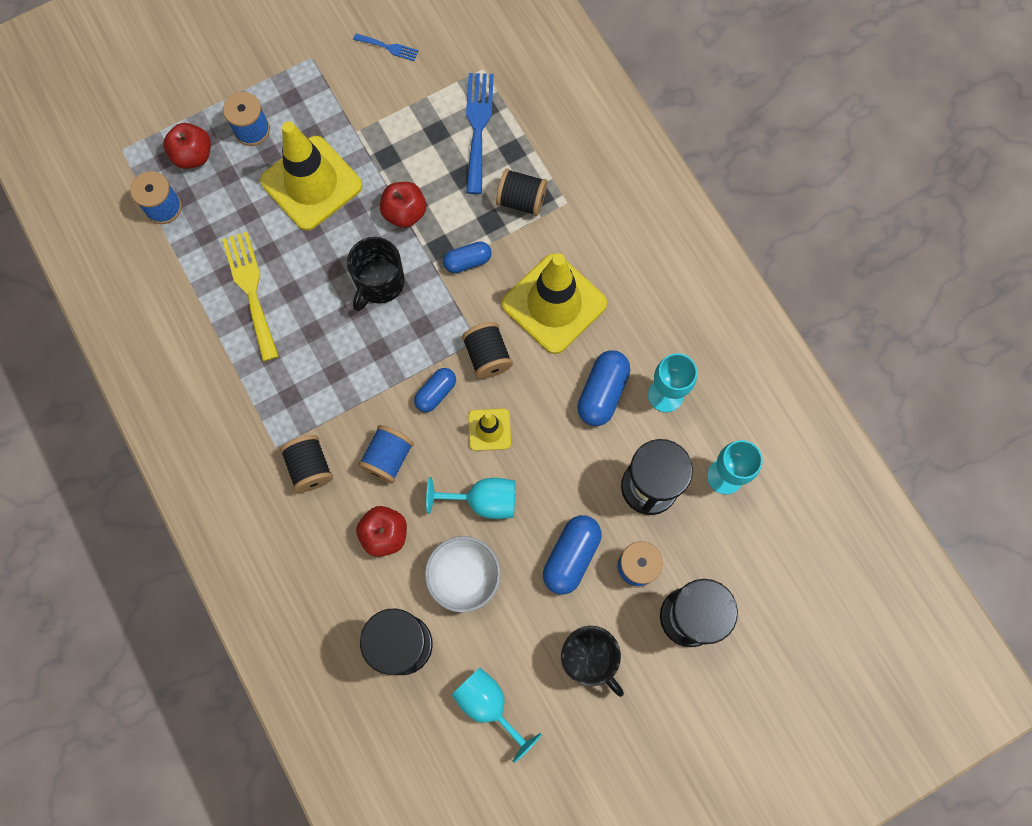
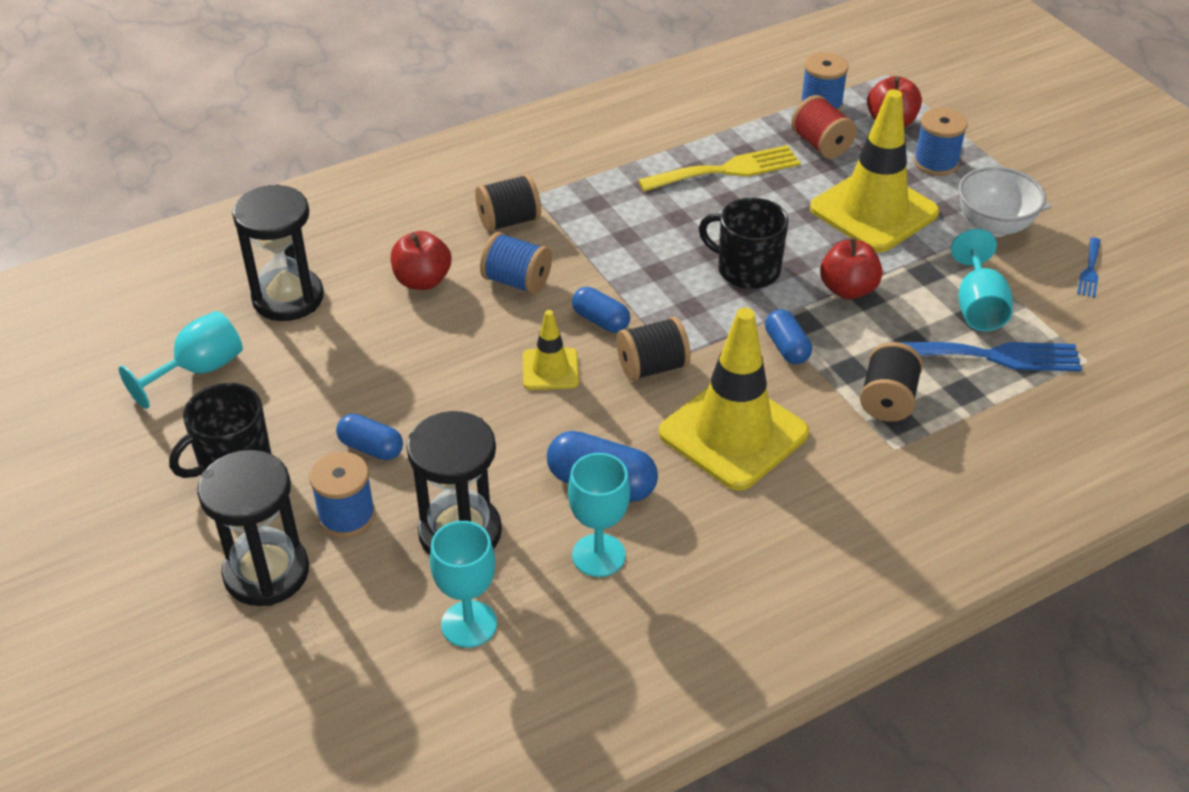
camera: 90 degrees right, 30 degrees down
white bowl [425,536,501,613] -> white bowl moved to [958,167,1046,237]
turquoise goblet [426,477,515,519] -> turquoise goblet moved to [951,229,1013,331]
blue capsule [543,515,602,595] -> blue capsule [336,414,403,460], size x0.65
none -> red spool [791,95,857,159]

